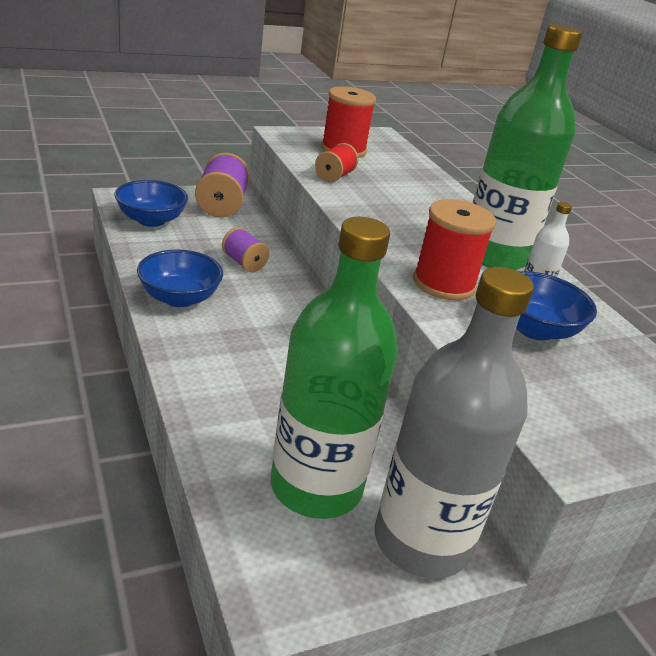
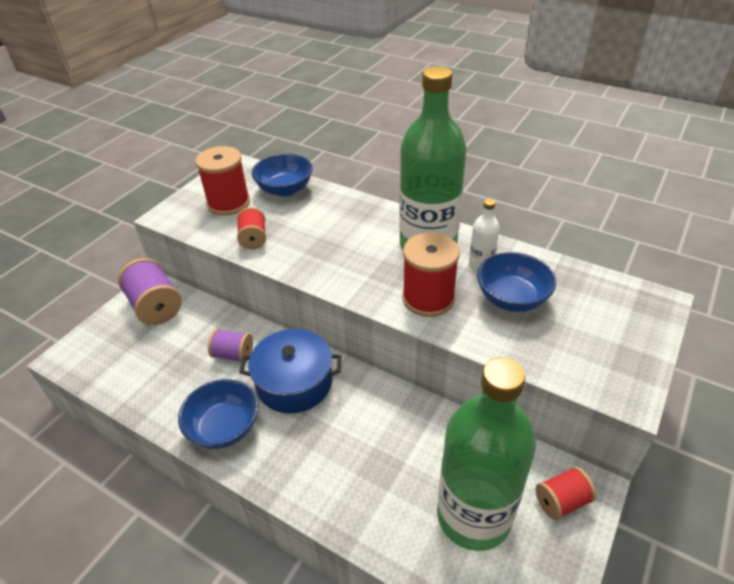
camera: 30 degrees left, 10 degrees up
blue bowl [115,180,188,227] -> blue bowl moved to [252,154,313,197]
grey bottle [375,267,534,579] -> red spool [535,467,596,520]
none -> blue pot [239,329,342,413]

